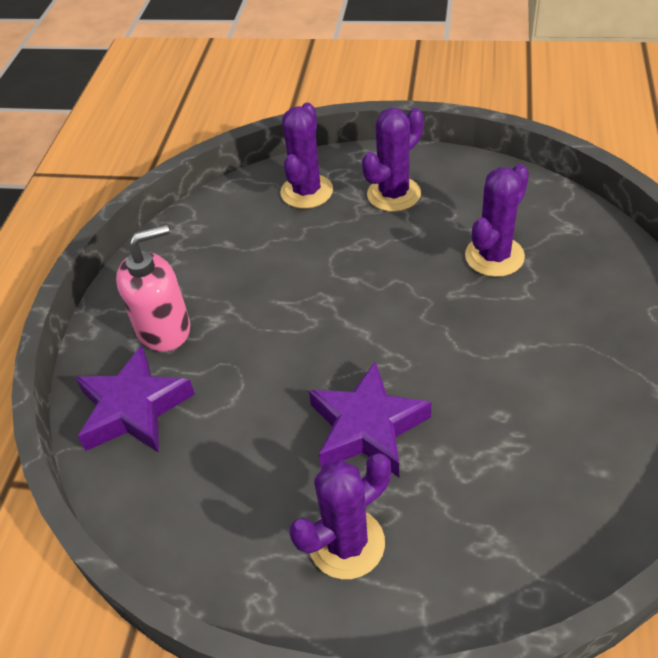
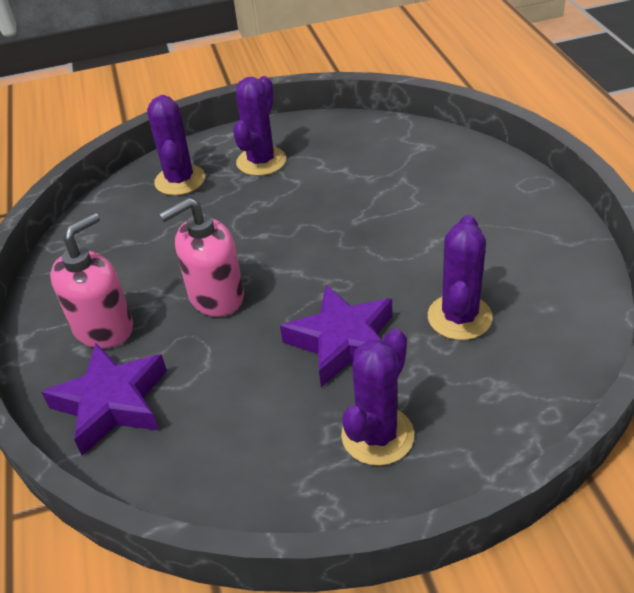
camera: 25 degrees left, 5 degrees down
purple cactus [465,164,529,277] -> purple cactus moved to [428,215,493,340]
none -> pink soap dispenser [159,197,244,317]

